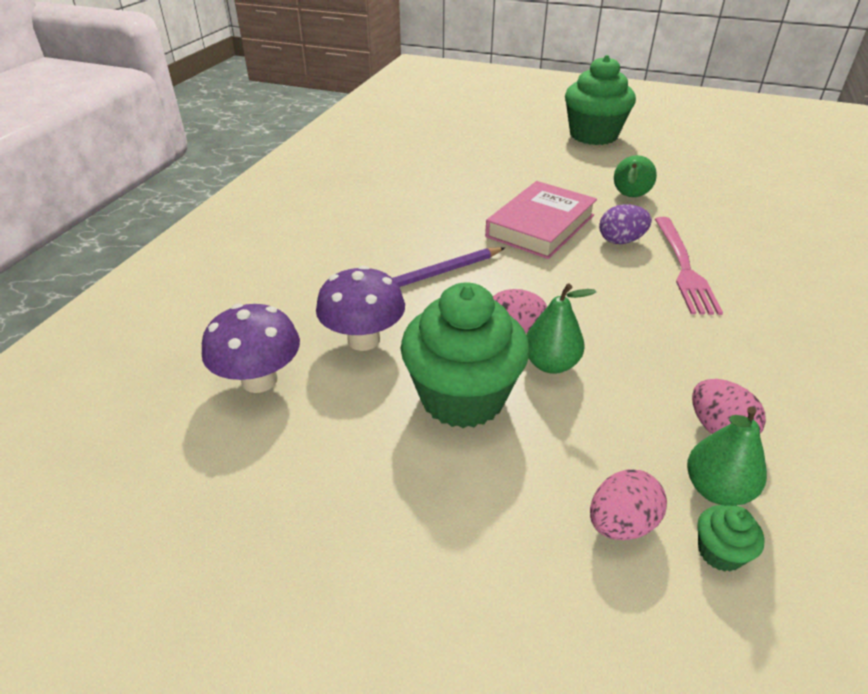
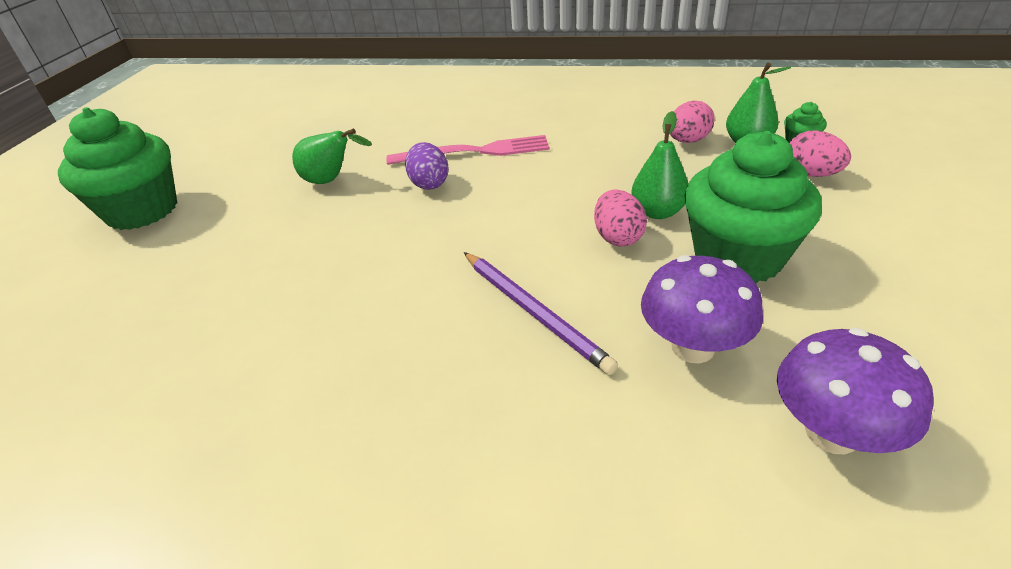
camera: 95 degrees left, 0 degrees up
pink book [485,181,597,259] -> none

